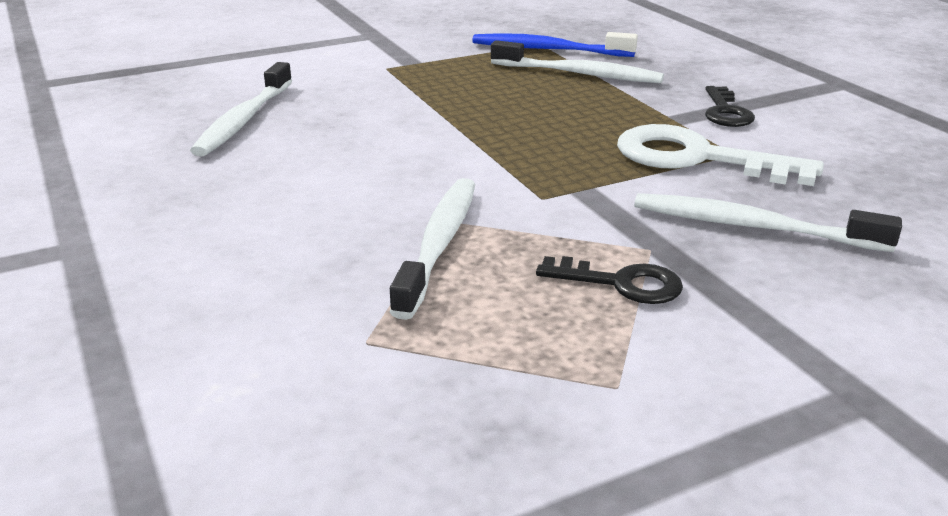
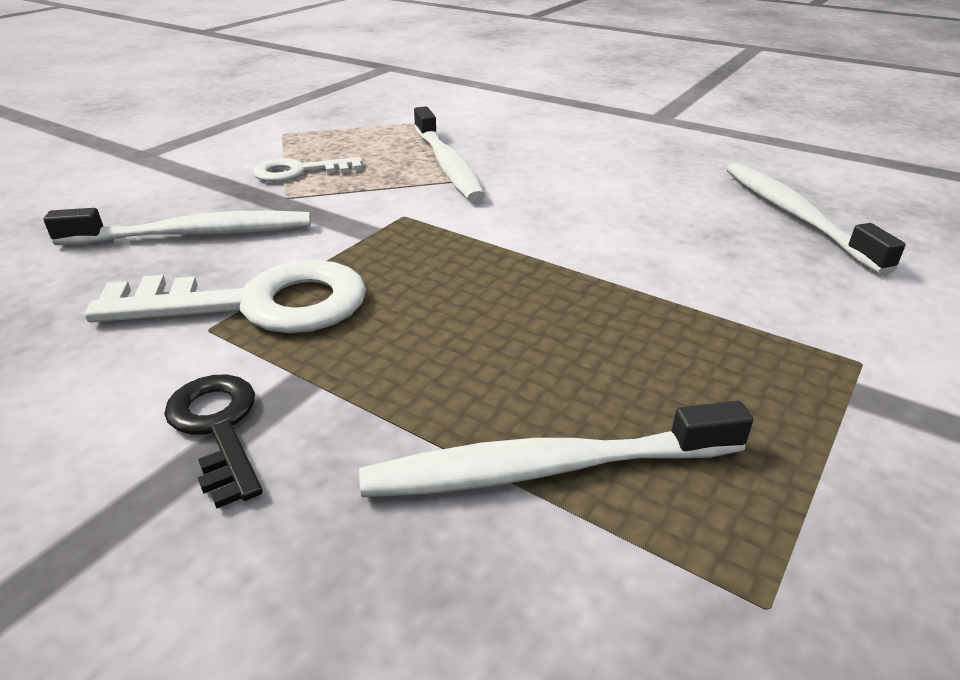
camera: 150 degrees right, 5 degrees up
blue toothbrush [472,32,638,57] -> none
black key [536,256,683,304] -> white key [253,157,363,182]

